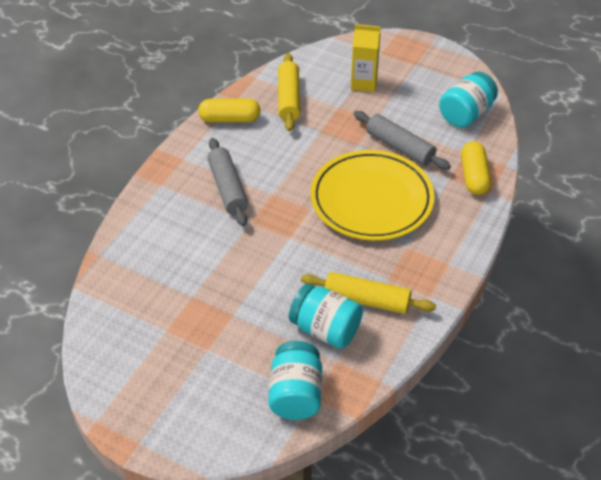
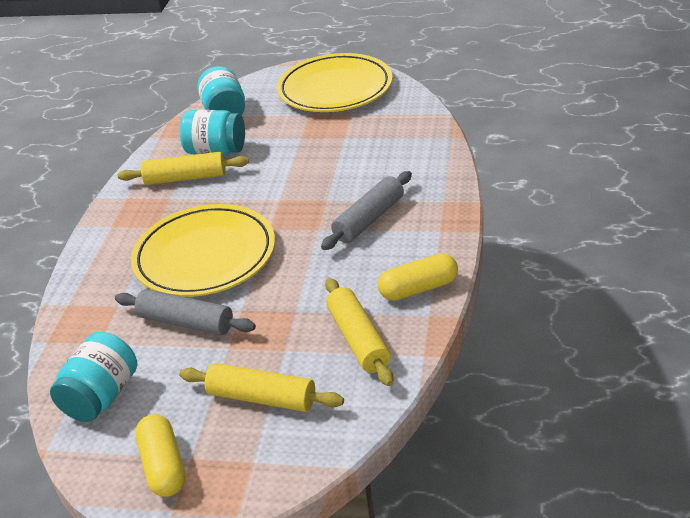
camera: 165 degrees right, 10 degrees down
grey rolling pin [207,138,248,226] -> grey rolling pin turned 75 degrees clockwise [321,171,412,250]
yellow carton [351,24,381,92] -> yellow rolling pin [179,363,344,412]
yellow capsule [461,141,491,195] -> yellow capsule moved to [135,414,186,497]
none -> yellow plate [277,53,393,112]

